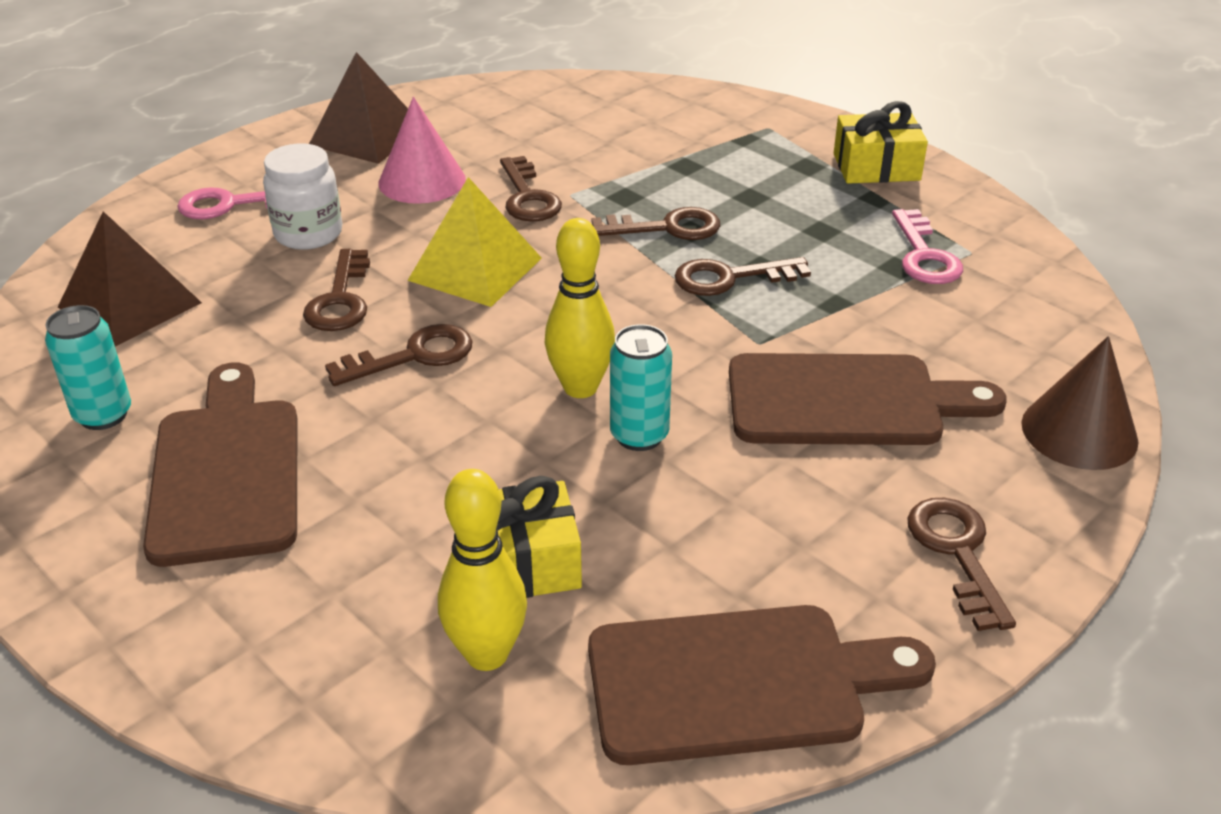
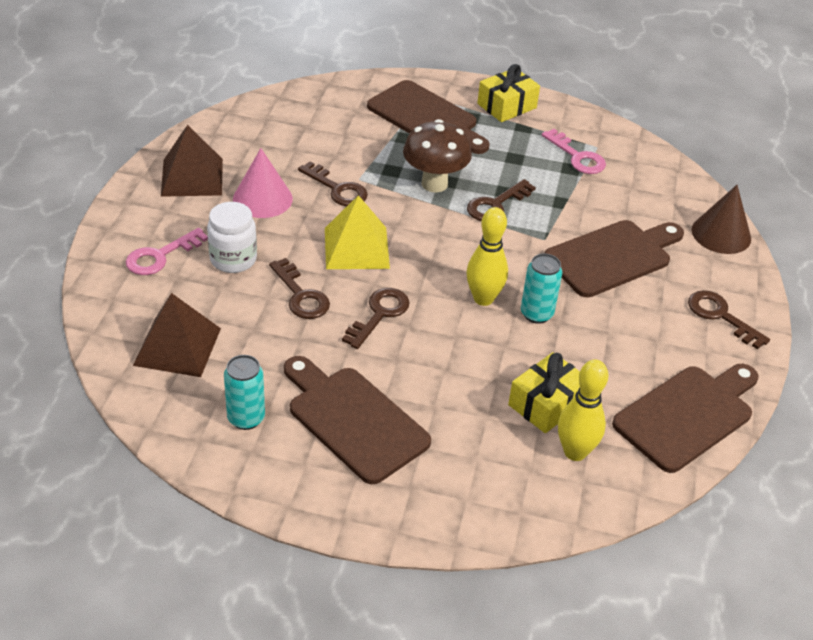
camera: 35 degrees left, 5 degrees up
brown key [592,207,720,240] -> brown mushroom [403,119,472,193]
none -> brown cutting board [367,80,490,154]

